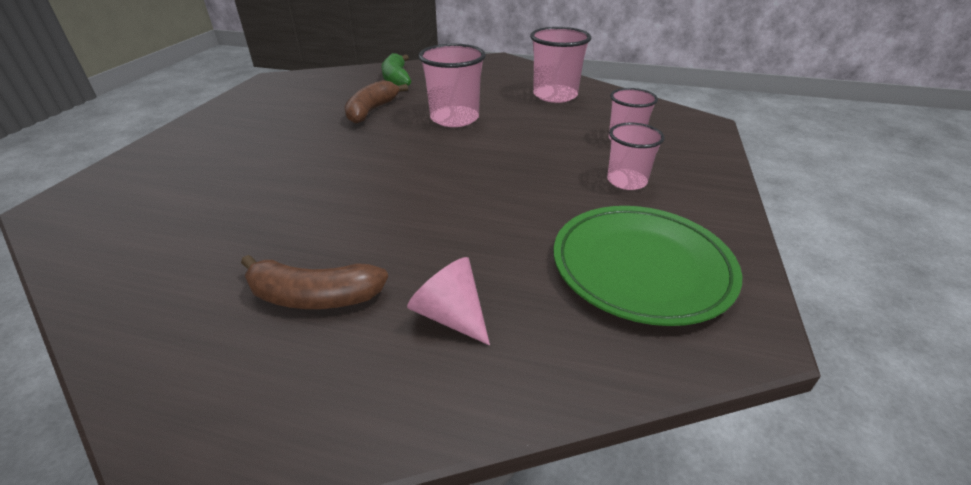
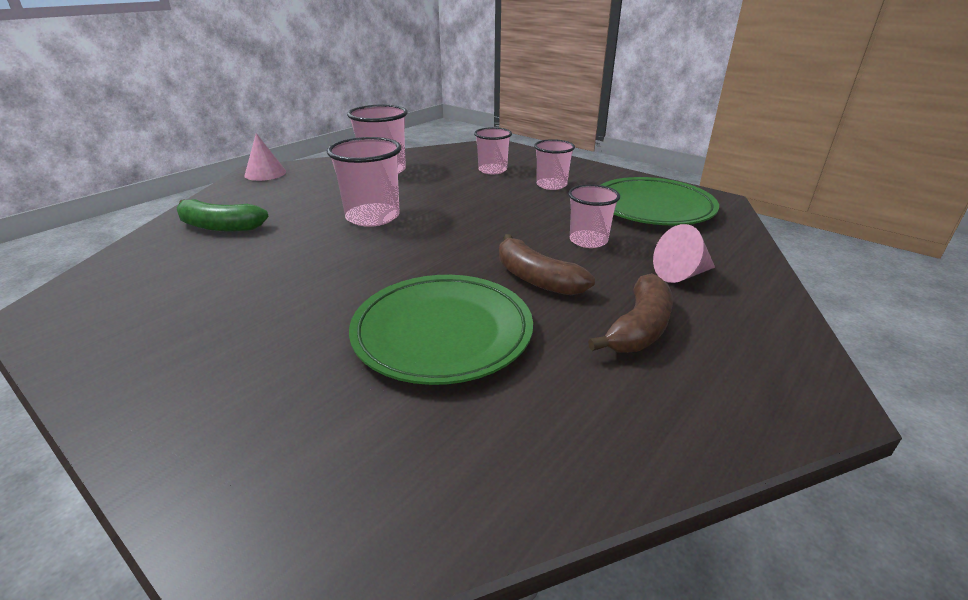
camera: 65 degrees left, 5 degrees down
brown banana [344,80,408,123] -> brown banana moved to [499,234,595,295]
none -> pink cone [244,133,286,181]
none -> green plate [349,275,533,385]
none -> pink cup [568,184,620,248]

